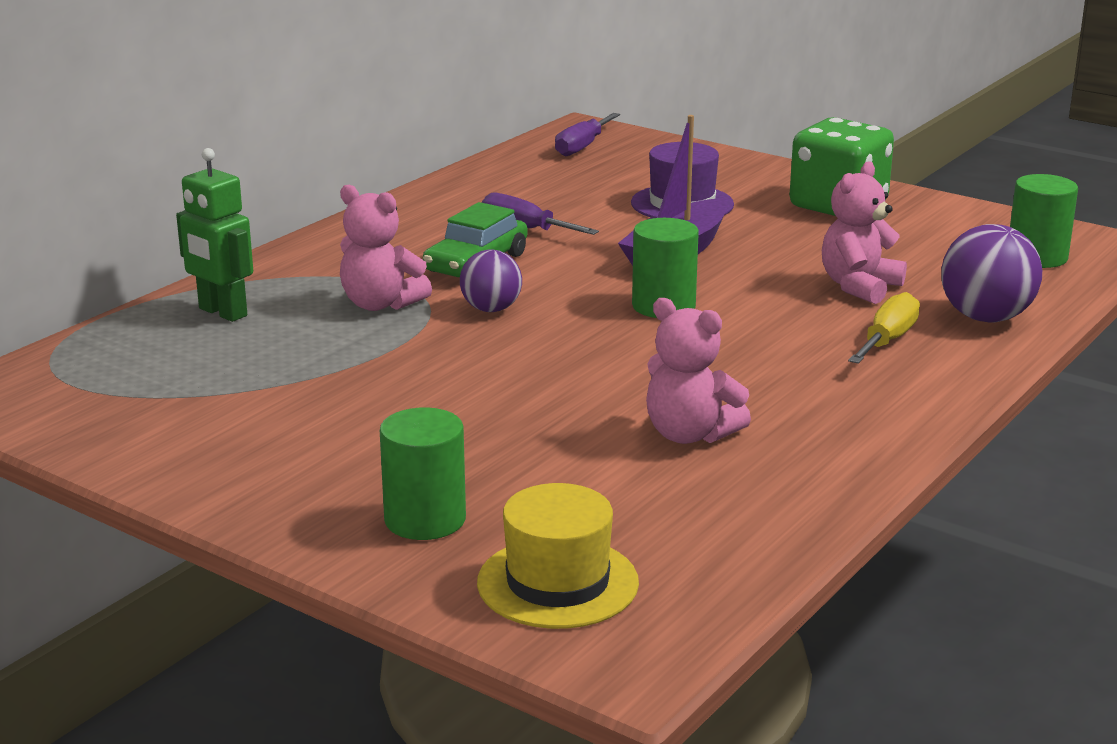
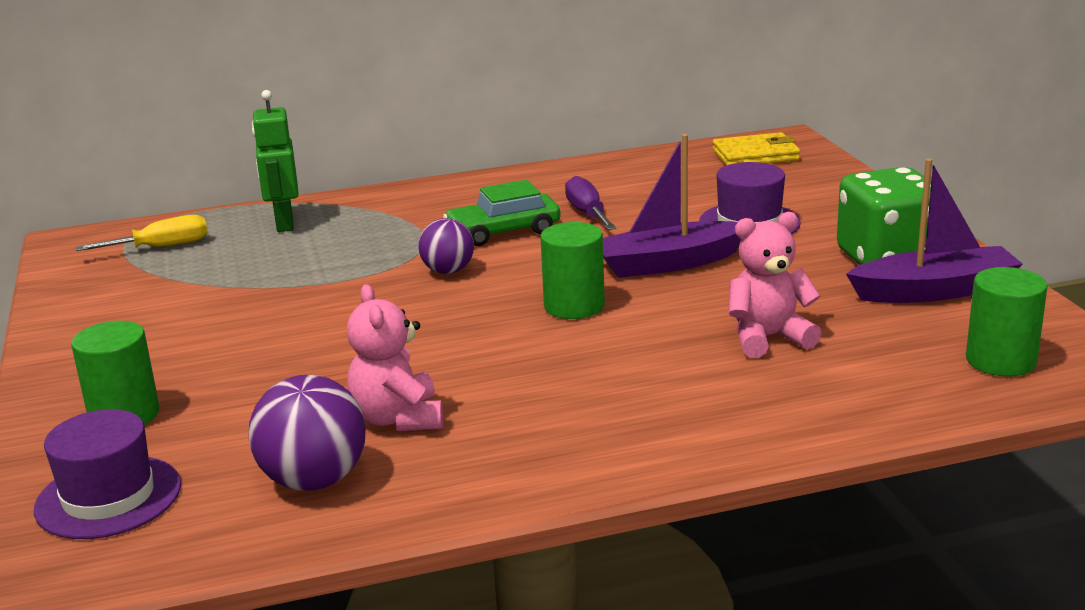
camera: 40 degrees right, 0 degrees up
pink teddy bear [340,185,432,311] -> none
yellow hat [477,483,639,629] -> purple hat [34,409,181,539]
purple screwdriver [555,113,620,156] -> yellow wallet [712,132,800,166]
yellow screwdriver [848,292,920,364] -> yellow screwdriver moved to [76,215,208,251]
purple ball [941,224,1042,322] -> purple ball moved to [248,375,366,491]
none -> purple boat [846,159,1023,303]

